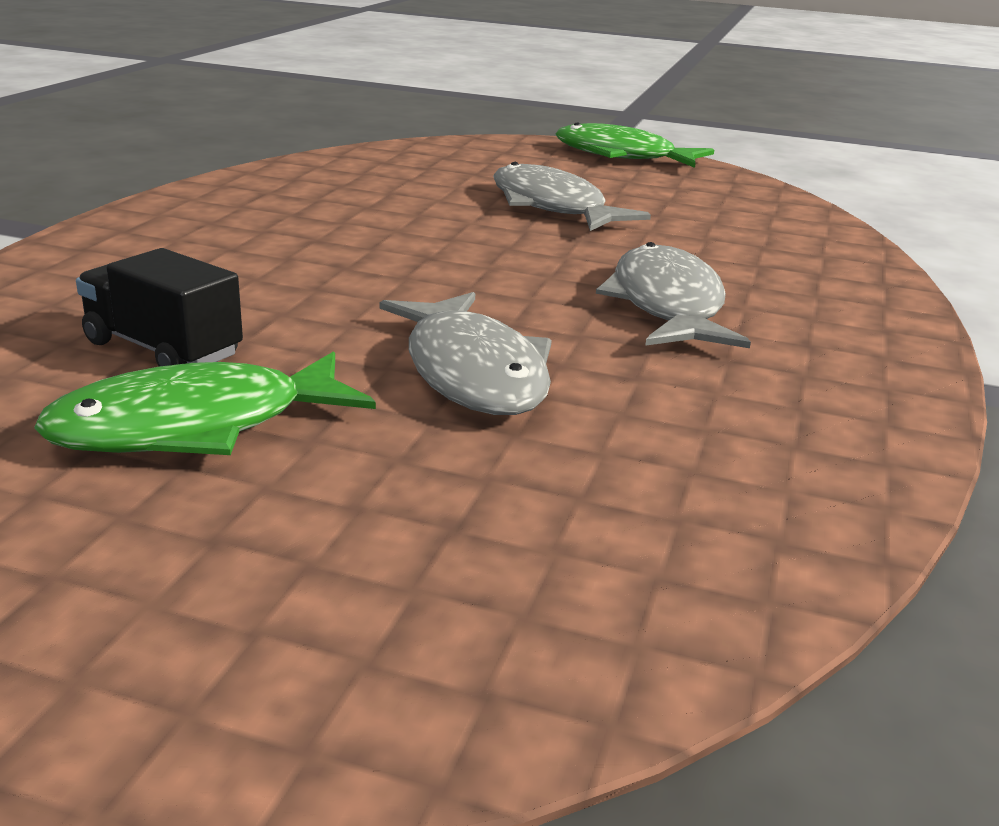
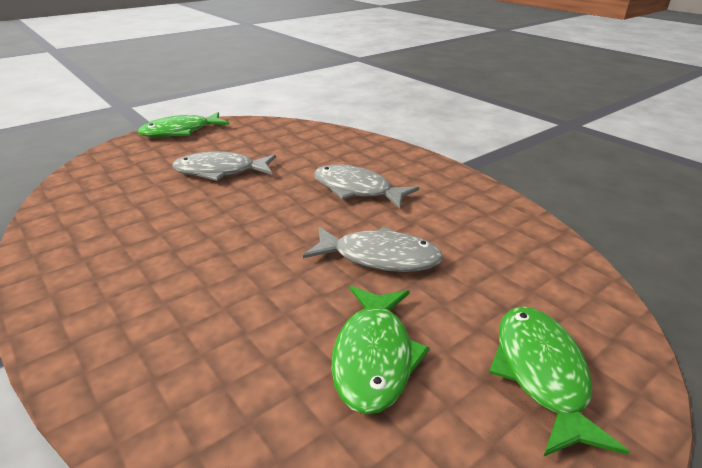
camera: 55 degrees left, 5 degrees up
black truck [76,248,243,366] -> none
none -> green fish [489,306,629,457]

